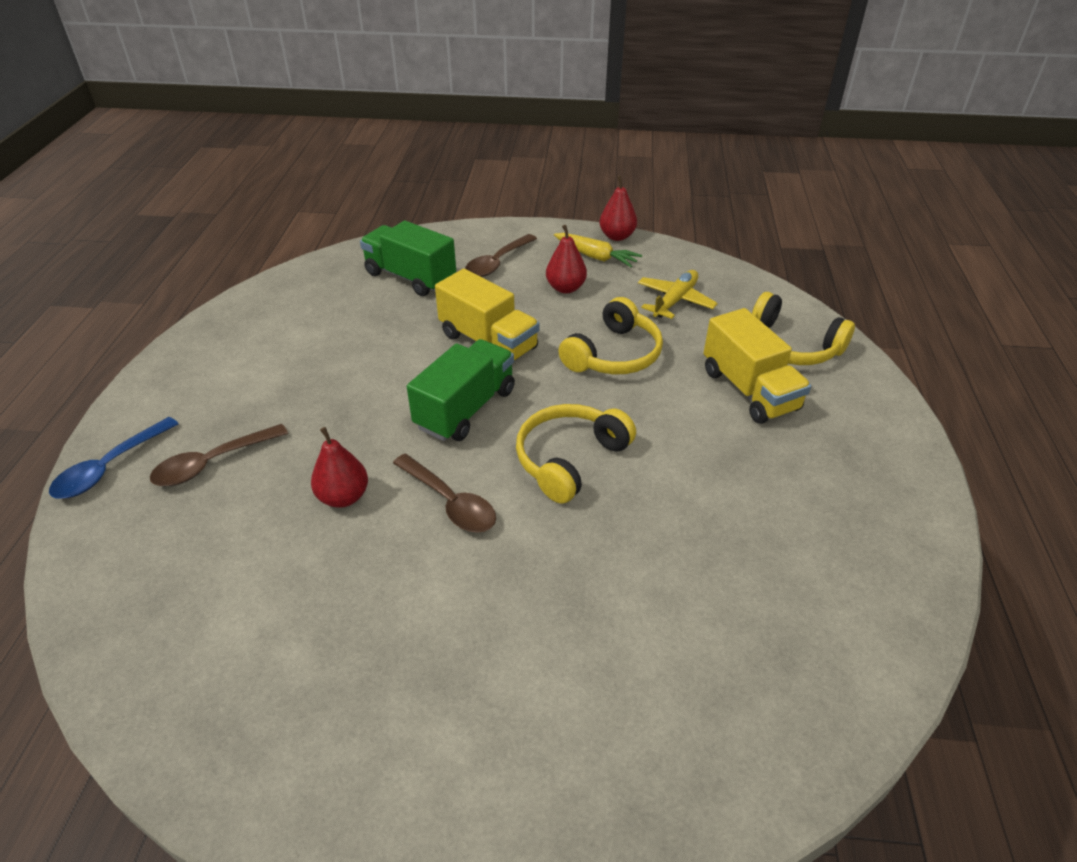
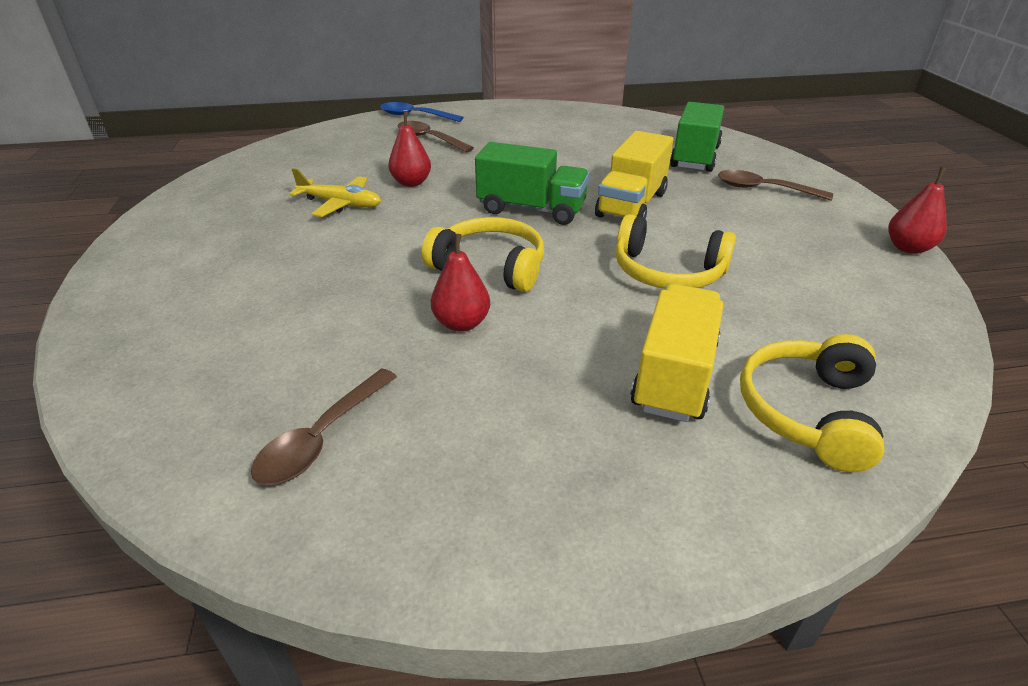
camera: 75 degrees right, 5 degrees down
brown spoon [393,454,496,533] -> brown spoon moved to [251,368,397,485]
red pear [546,225,587,294] -> red pear moved to [431,234,490,332]
yellow carrot [554,233,642,267] -> none
yellow plane [638,270,718,319] -> yellow plane moved to [289,168,381,217]
yellow truck [704,308,811,424] -> yellow truck turned 150 degrees clockwise [630,284,723,422]

